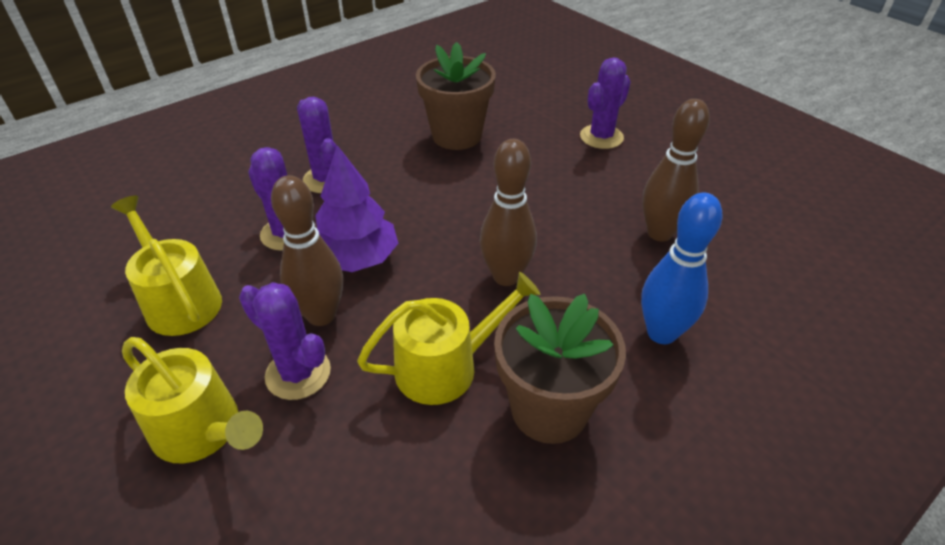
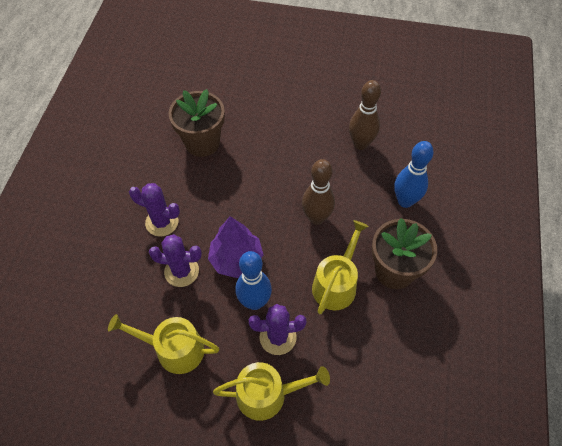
camera: 40 degrees left, 15 degrees up
brown bowling pin [271,175,343,326] -> blue bowling pin [235,251,272,310]
purple cactus [580,57,631,149] -> none

